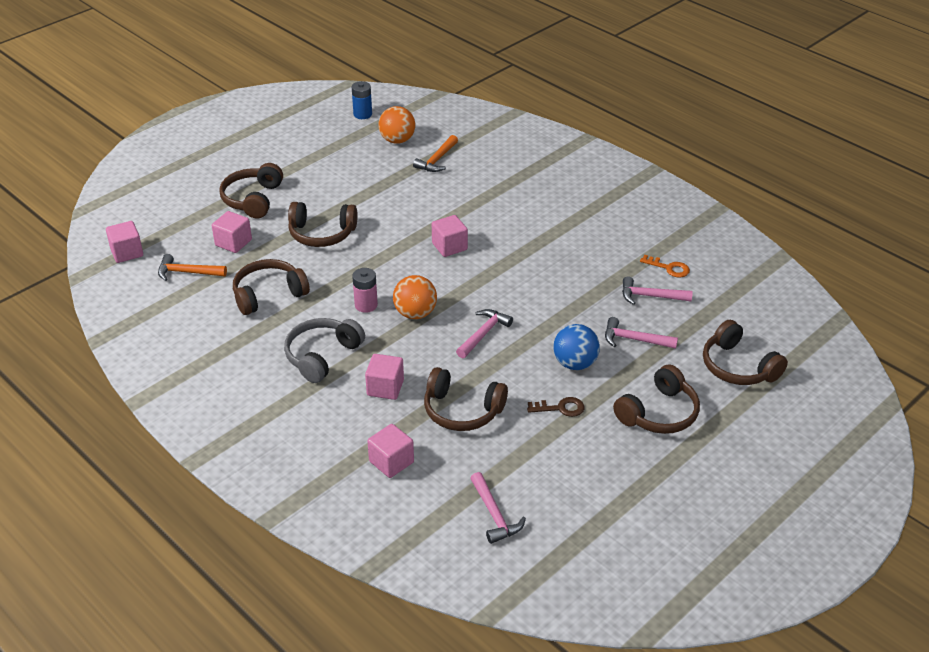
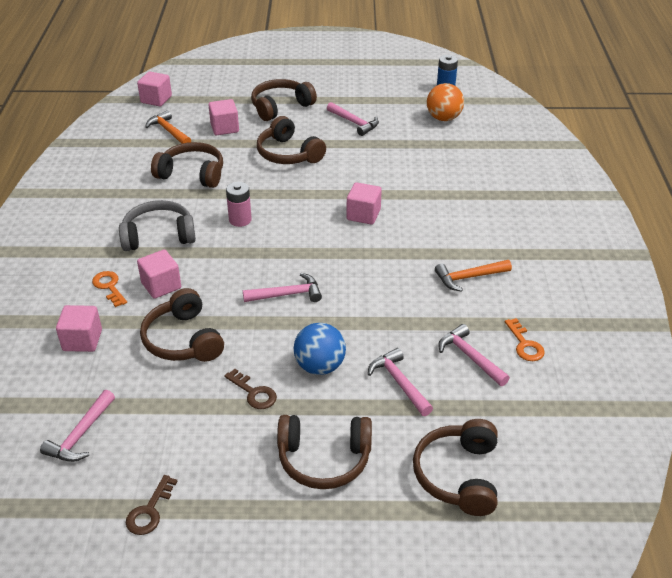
camera: 45 degrees right, 0 degrees up
orange ball [393,275,437,319] -> none
orange hammer [413,135,458,172] -> orange hammer moved to [435,260,512,292]
none -> orange key [92,271,127,307]
none -> brown key [126,475,177,535]
none -> pink hammer [327,102,379,136]

